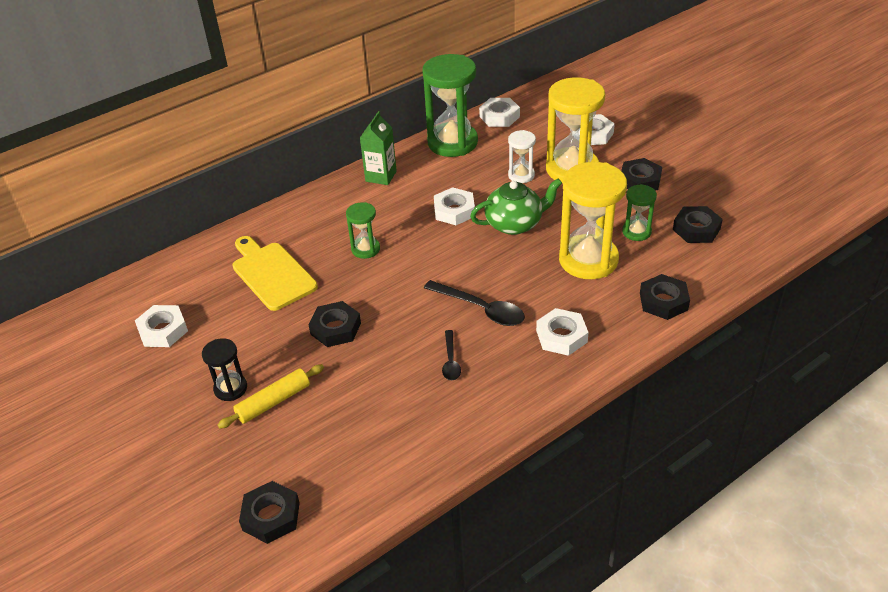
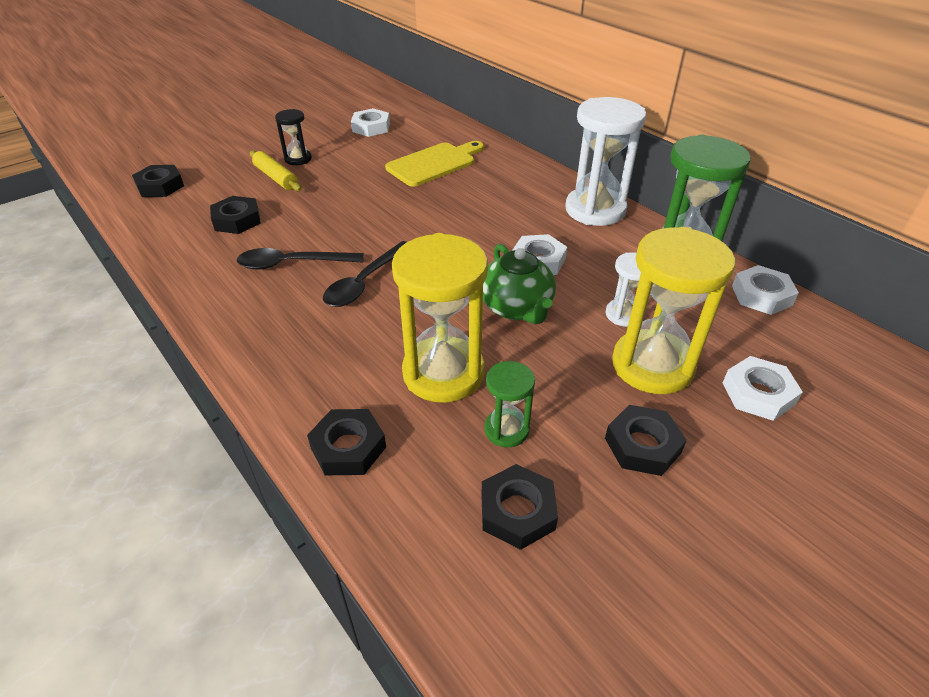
camera: 85 degrees right, 0 degrees up
black nut [308,301,361,347] -> black nut moved to [210,196,261,234]
green hourglass [346,202,380,259] -> none
green carton [360,111,397,185] -> white hourglass [565,97,646,226]
black spoon [442,330,461,380] -> black spoon [237,248,364,269], size x1.70
white nut [536,308,588,356] -> none

